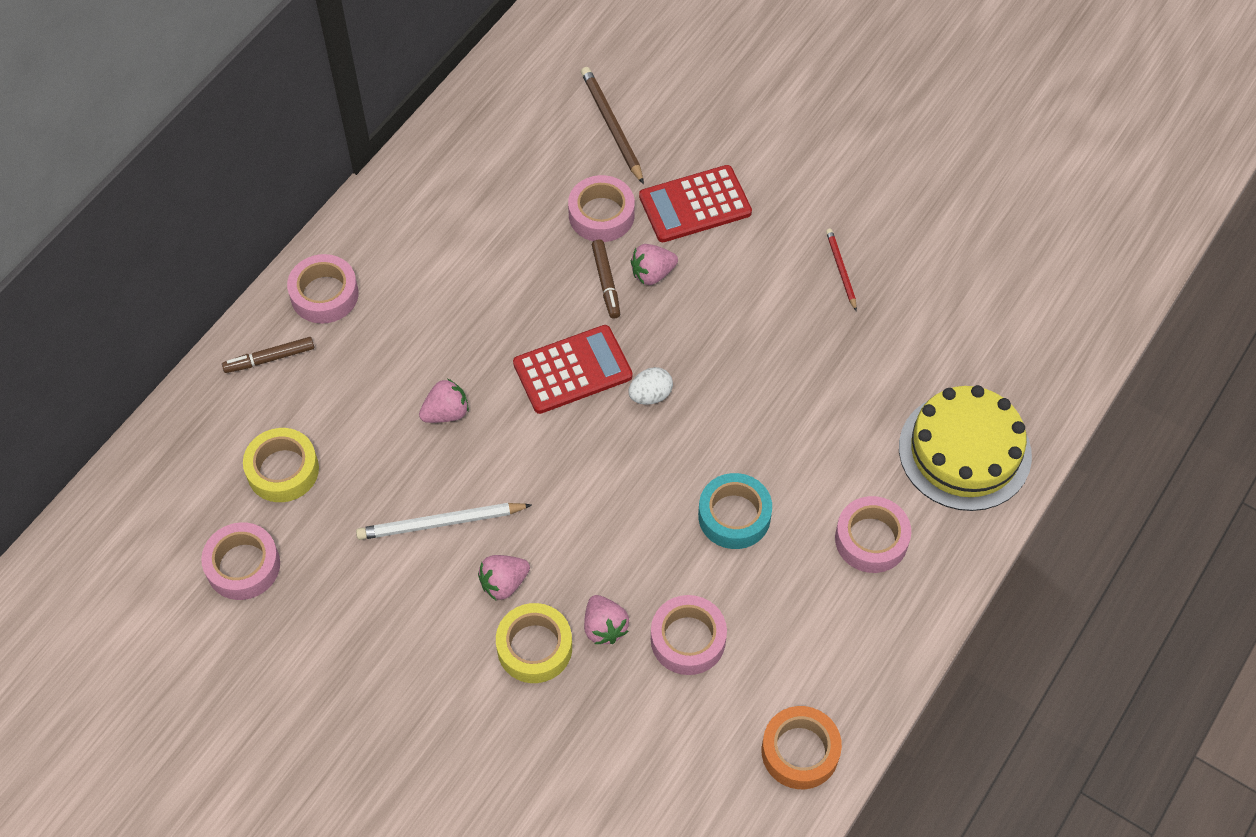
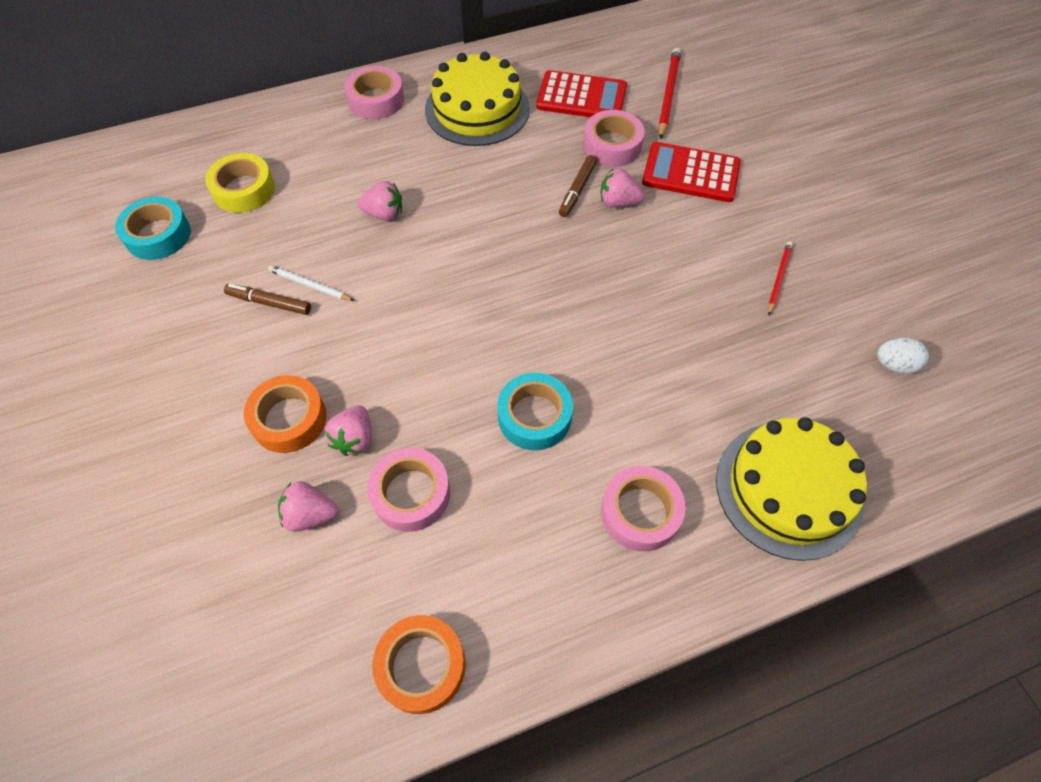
camera: 35 degrees right, 0 degrees up
pink tape [201,522,280,600] -> turquoise tape [115,197,191,260]
brown marker [222,337,314,373] -> brown marker moved to [224,284,311,315]
white pencil [356,503,532,540] -> white pencil [268,265,354,301], size x0.61
pink strawberry [478,555,530,600] -> pink strawberry moved to [278,481,338,532]
yellow tape [496,603,572,683] -> orange tape [244,375,327,453]
red calculator [513,325,632,414] -> red calculator moved to [536,70,627,117]
brown pencil [581,67,644,184] -> red pencil [658,48,681,139]
white egg [629,367,673,405] -> white egg moved to [877,338,929,374]
none -> yellow cake [425,51,530,146]

